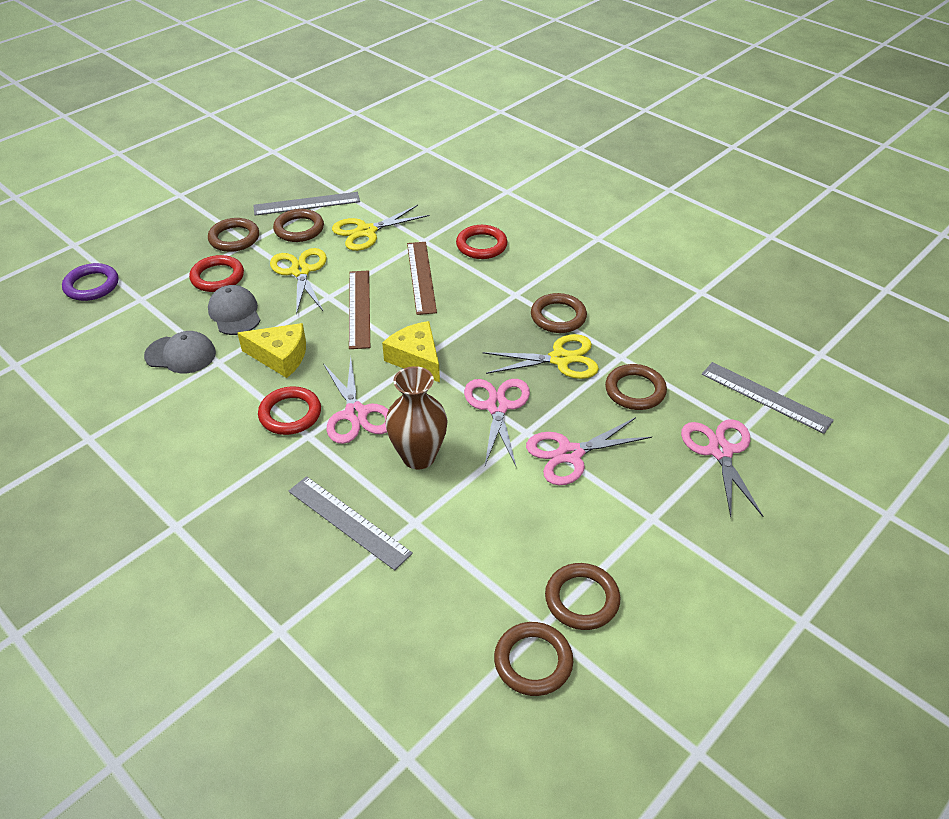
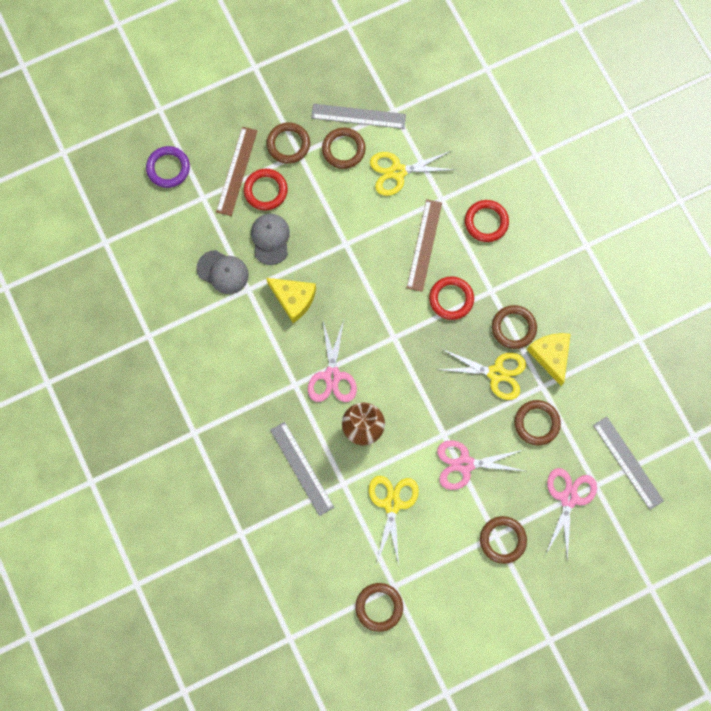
camera: 20 degrees right, 30 degrees up
red ring [258,386,321,435] -> red ring moved to [429,276,474,320]
yellow scissors [270,248,327,315] -> yellow scissors moved to [369,476,419,565]
brown ruler [349,270,370,349] -> brown ruler moved to [216,127,258,216]
yellow cheese [382,321,440,383] -> yellow cheese moved to [527,333,570,386]
pink scissors [464,379,530,466] -> none
brown ring [545,563,620,630] -> brown ring moved to [480,516,527,564]

